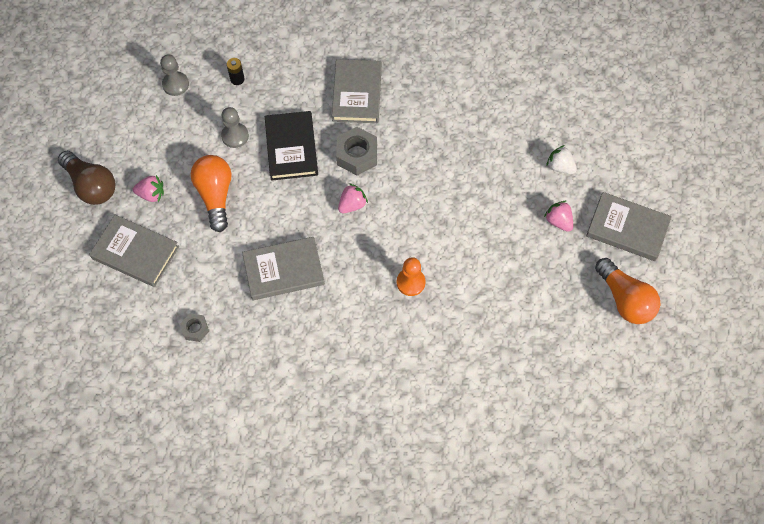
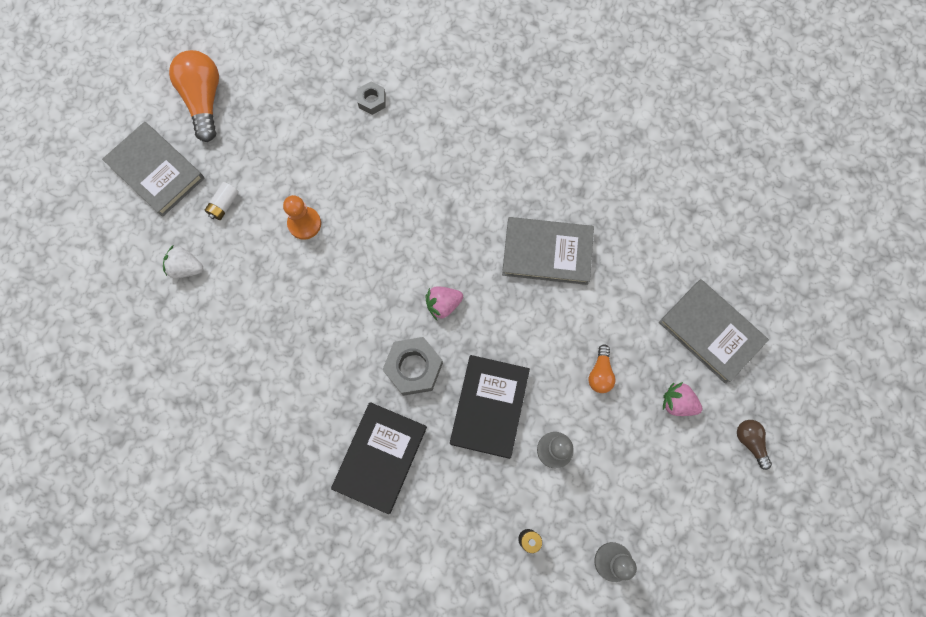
camera: 160 degrees left, 10 degrees up
brown light bulb [58,151,115,205] -> brown light bulb [737,420,772,470], size x0.52
grey nut [180,313,209,342] -> grey nut moved to [357,82,385,115]
orange light bulb [191,155,232,232] -> orange light bulb [589,345,615,393], size x0.52
grey book [332,59,382,123] -> black book [331,402,427,514]
orange pawn [397,257,426,296] -> orange pawn moved to [283,195,321,240]
pink strawberry [544,201,573,232] -> white battery [204,182,239,220]
white strawberry [546,145,577,174] -> white strawberry turned 135 degrees clockwise [163,245,203,278]

